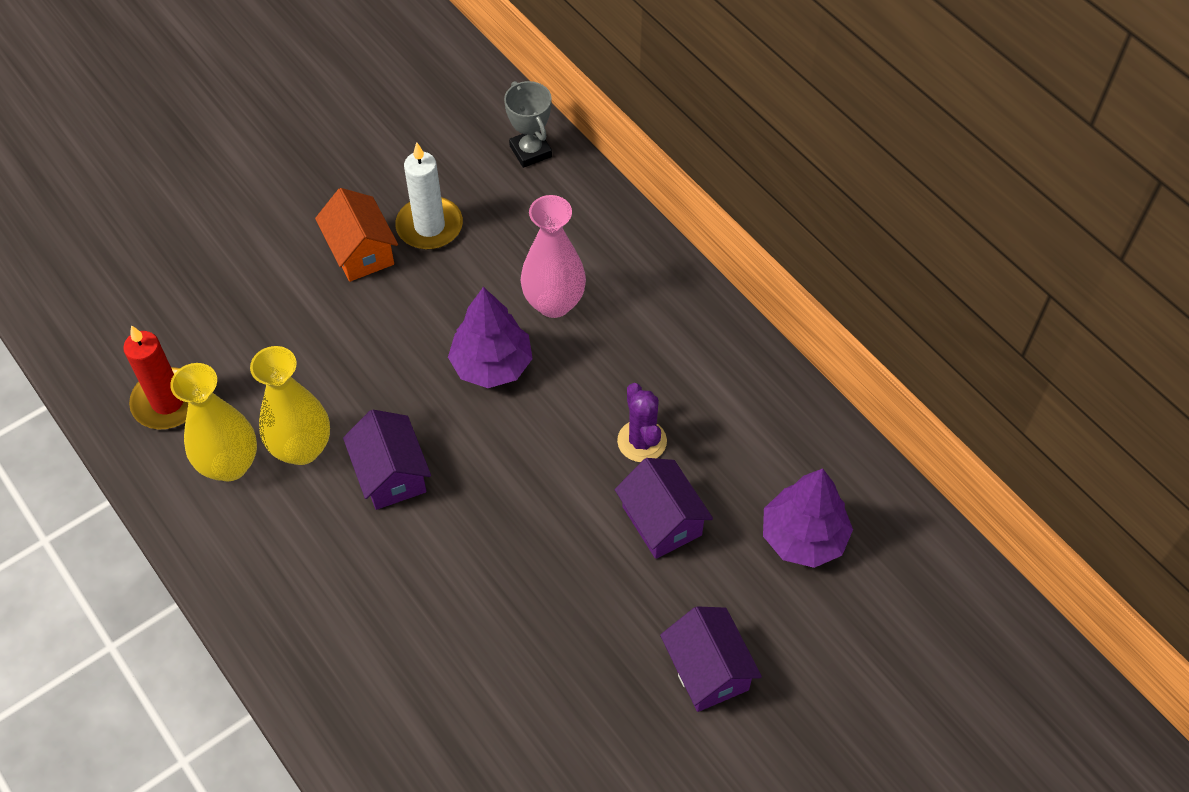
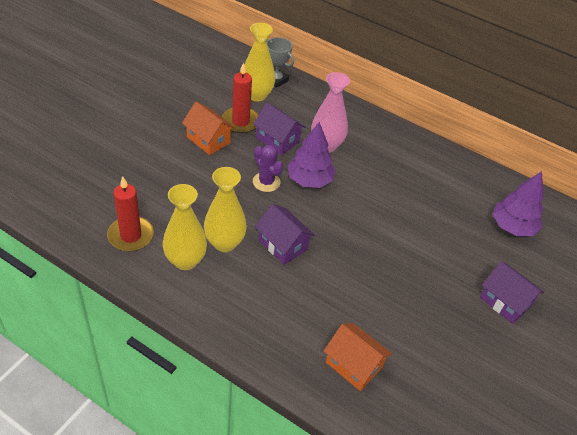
camera: 25 degrees left, 10 degrees down
white candle [395,142,463,250] -> red candle [222,62,258,133]
purple house [615,458,713,559] -> purple house moved to [253,103,306,155]
purple cactus [617,383,667,462] -> purple cactus moved to [253,145,283,192]
none -> yellow vase [244,23,275,102]
none -> orange house [324,323,392,391]

